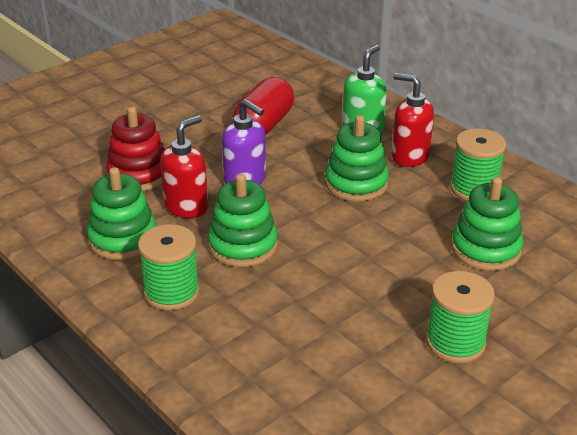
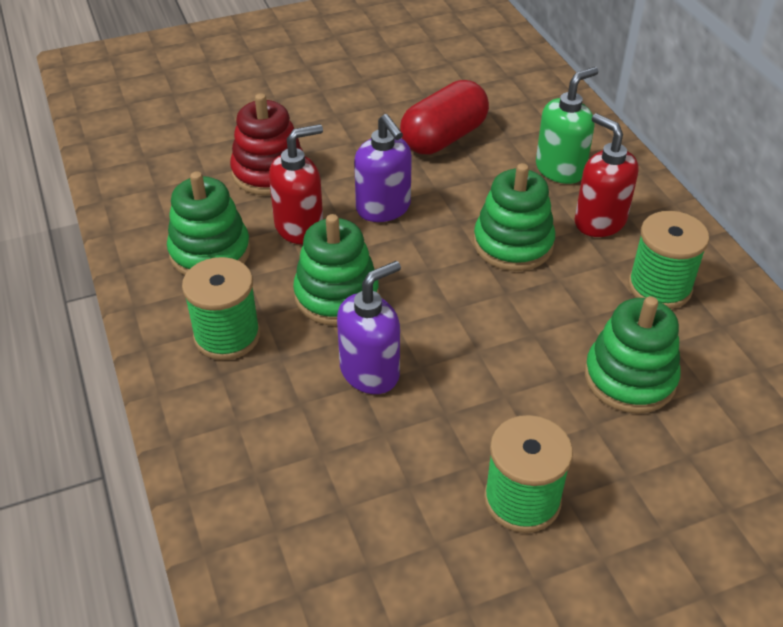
camera: 20 degrees right, 10 degrees up
none -> purple soap dispenser [337,261,401,394]

